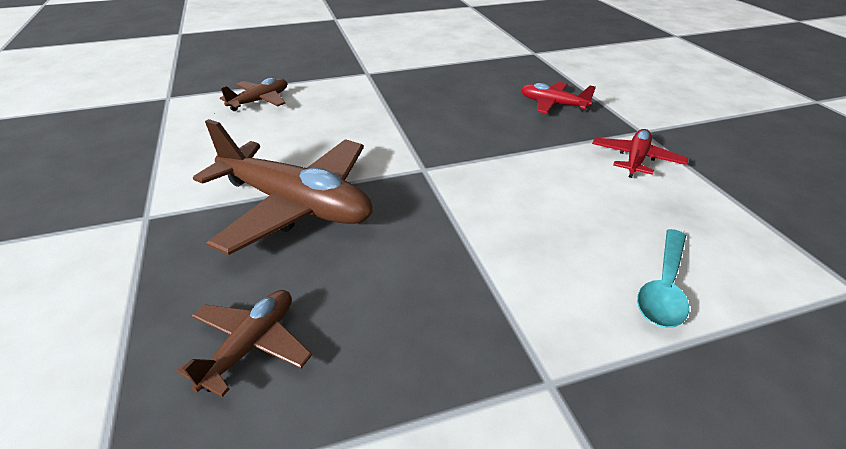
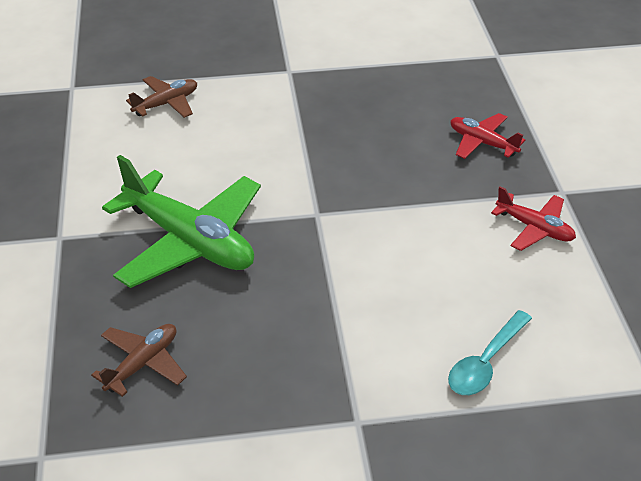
camera: 10 degrees right, 5 degrees up
brown plane [193,119,373,255] -> green plane [102,155,261,288]
red plane [592,129,688,178] -> red plane turned 90 degrees clockwise [491,186,576,251]

